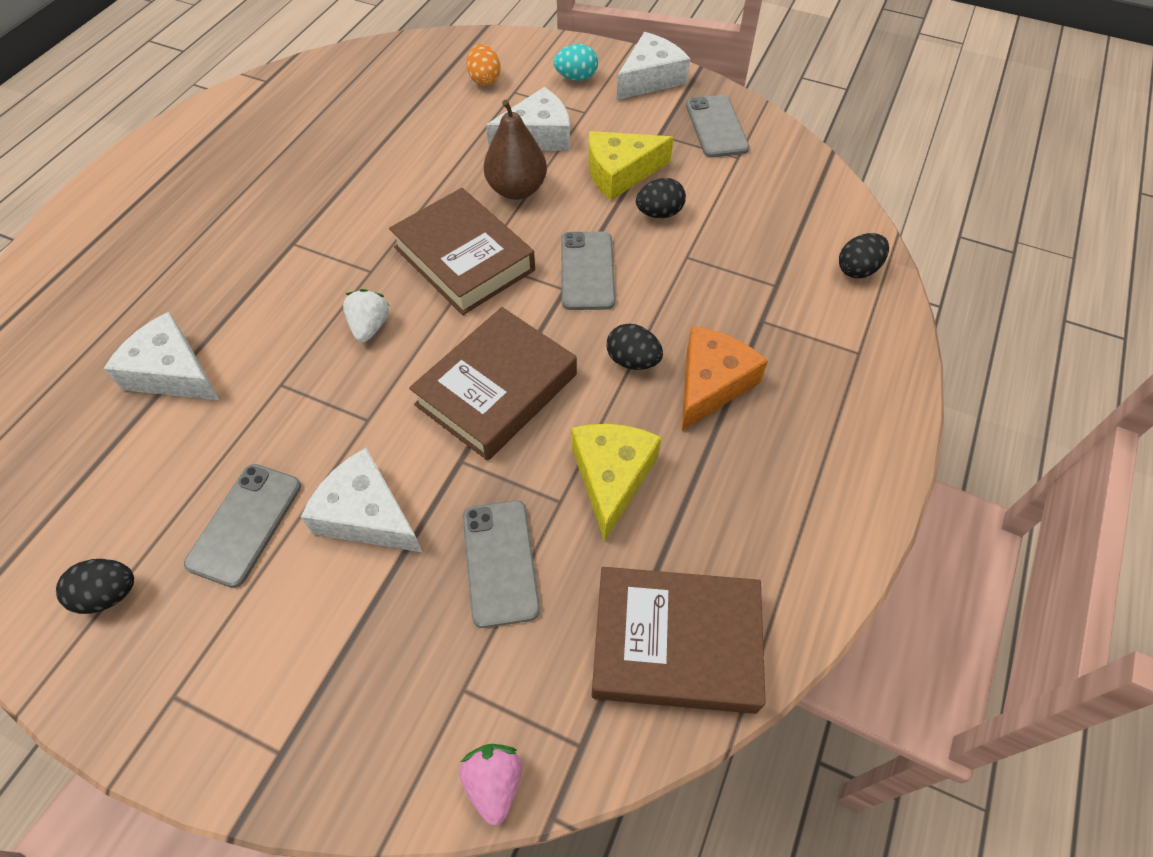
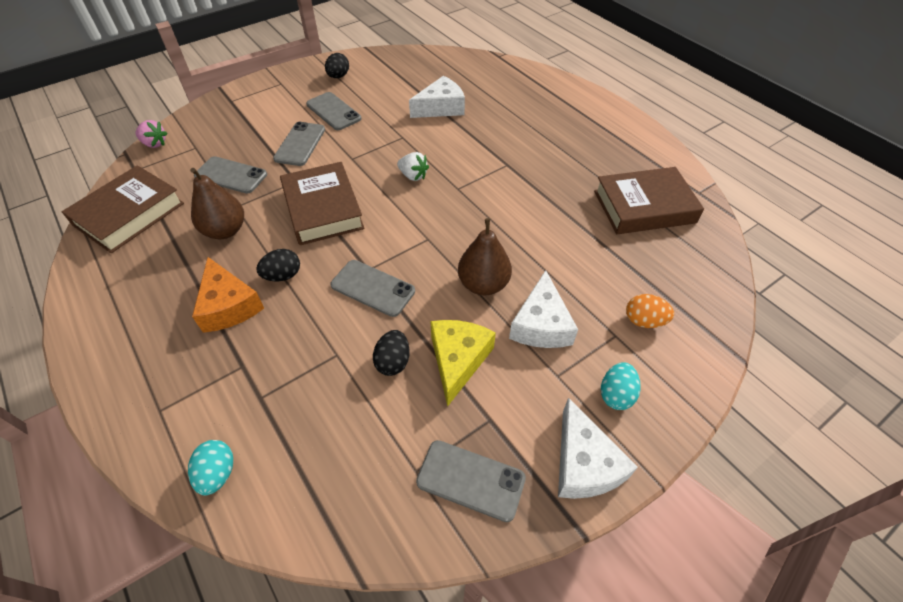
camera: 120 degrees right, 5 degrees down
white cheese [301,448,423,553] -> grey phone [273,122,325,166]
brown book [389,188,535,315] -> brown book moved to [594,167,704,234]
yellow cheese [571,424,662,541] -> brown pear [190,168,244,239]
black egg [839,233,889,278] -> turquoise egg [188,440,233,496]

